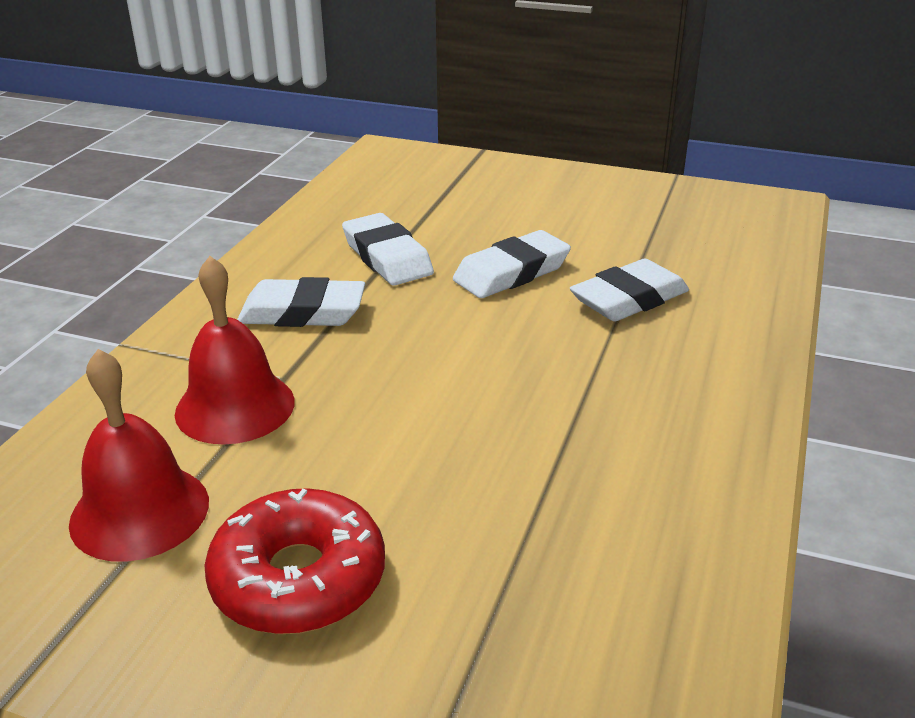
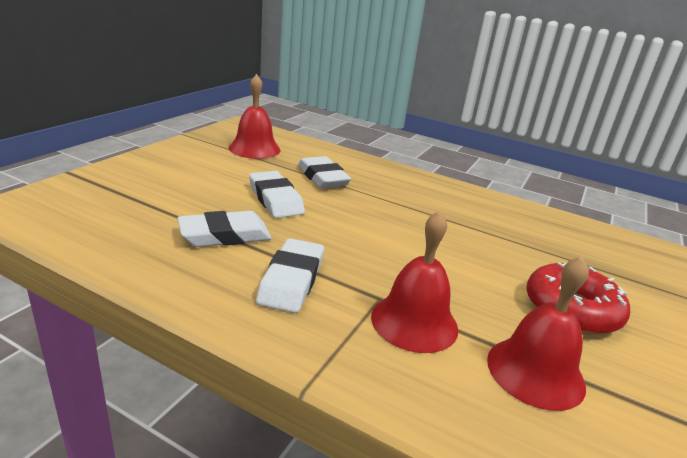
camera: 85 degrees left, 5 degrees down
none -> red bell [229,74,280,159]

